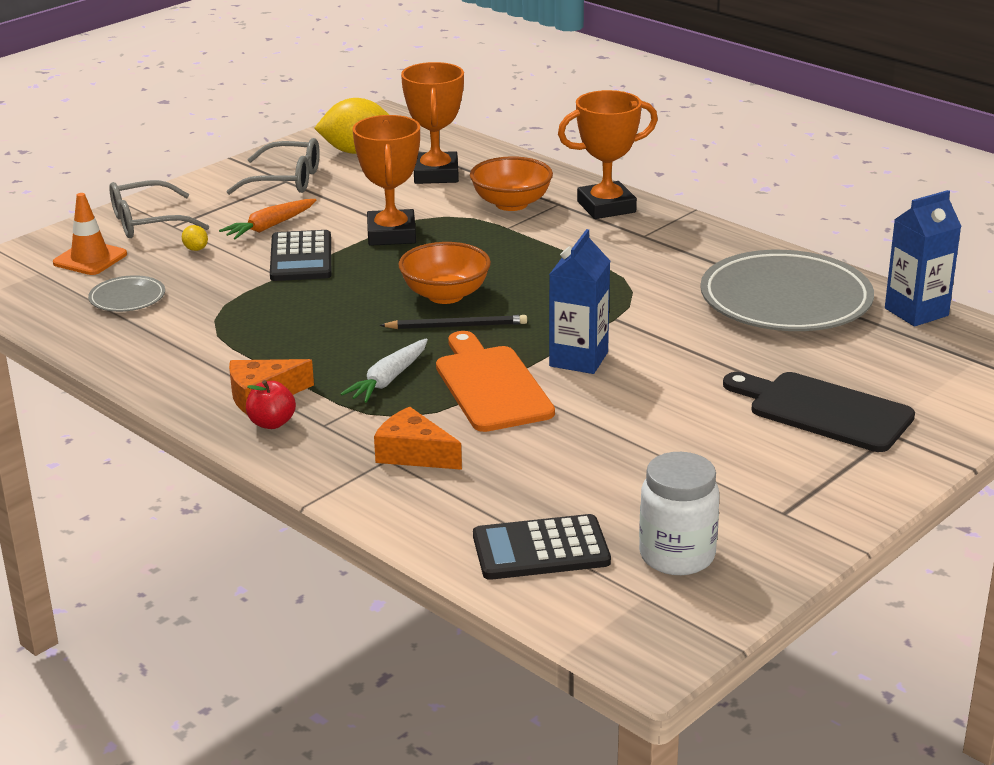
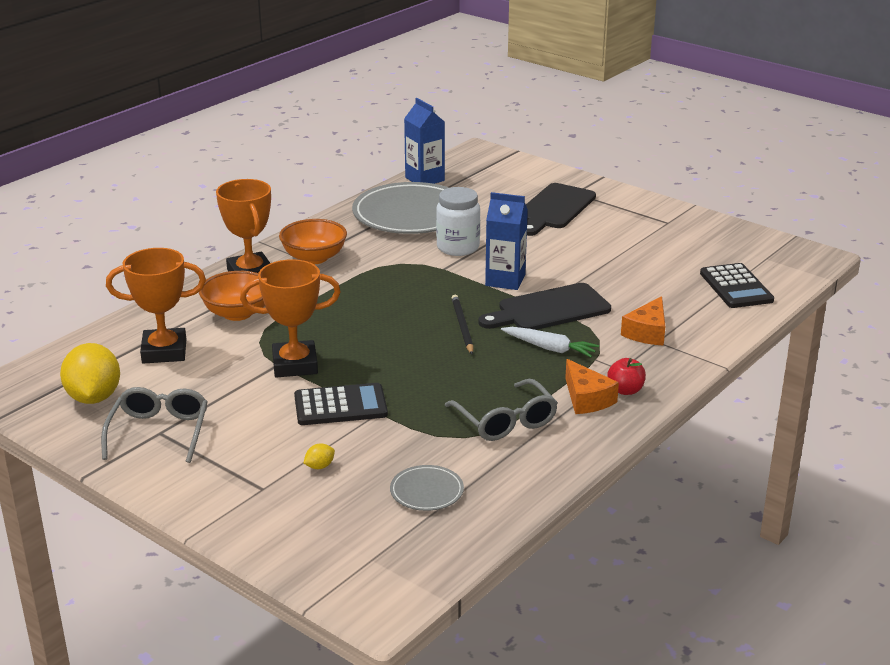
camera: 95 degrees left, 0 degrees up
orange traffic cone [53,193,127,275] -> none
grey glasses [110,180,209,238] -> grey glasses moved to [445,379,558,441]
orange carrot [219,199,316,239] -> none
orange bowl [398,242,491,304] -> orange bowl moved to [279,219,347,264]
orange cutting board [436,331,555,432] -> black cutting board [478,283,611,330]
white jar [639,452,720,575] -> white jar moved to [436,187,480,256]

